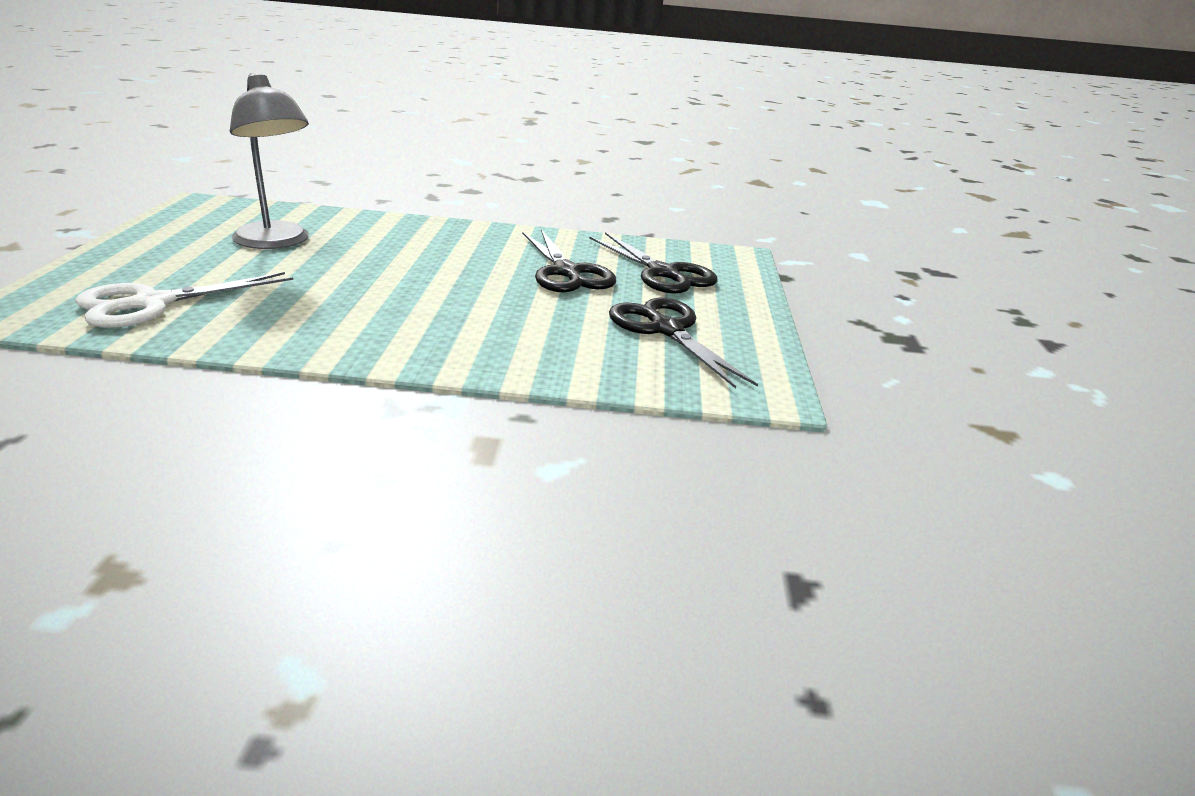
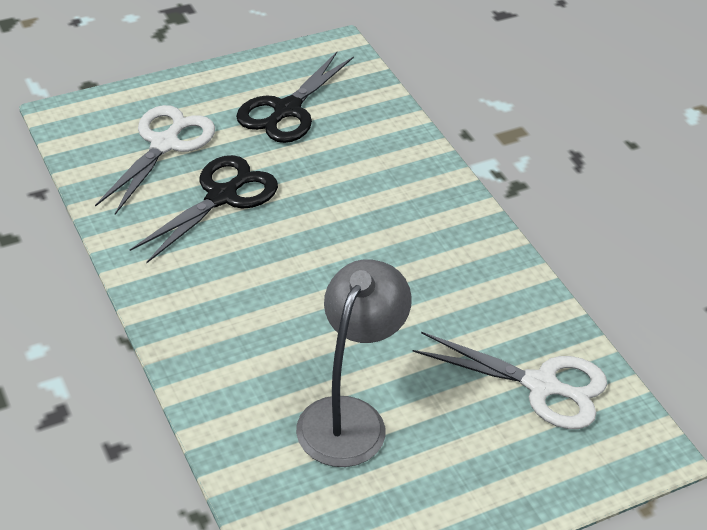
camera: 120 degrees left, 15 degrees up
black scissors [589,232,718,294] -> white scissors [95,105,215,214]

